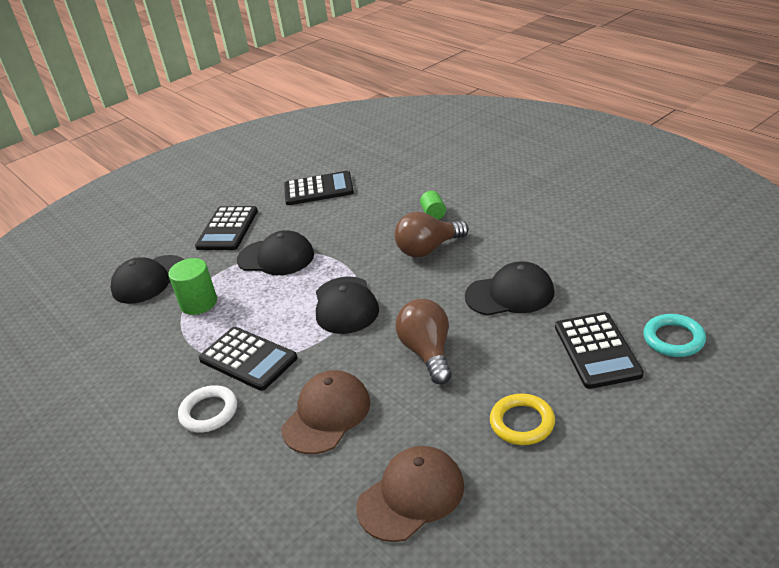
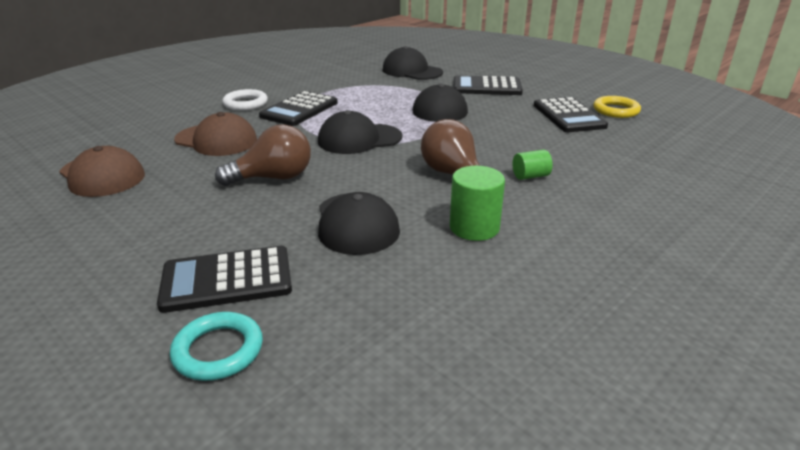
camera: 80 degrees right, 5 degrees down
green cylinder [168,258,217,315] -> green cylinder moved to [450,166,505,241]
yellow ring [490,394,555,445] -> yellow ring moved to [593,96,641,118]

